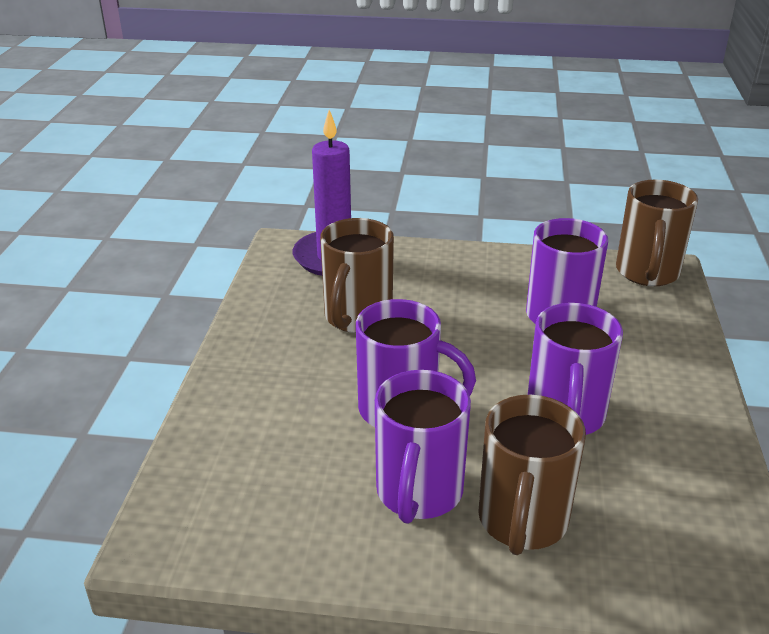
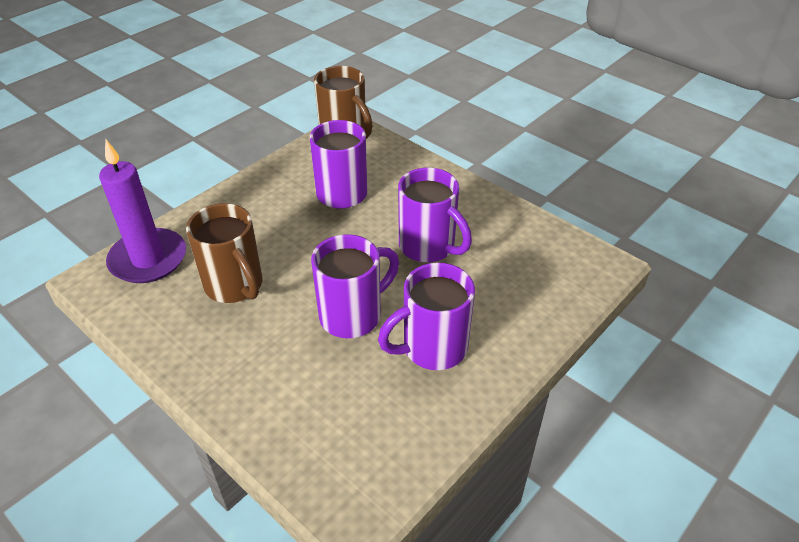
camera: 55 degrees left, 10 degrees up
purple mug [375,370,471,524] -> purple mug turned 105 degrees clockwise [378,262,475,370]
brown mug [478,395,586,555] -> none

